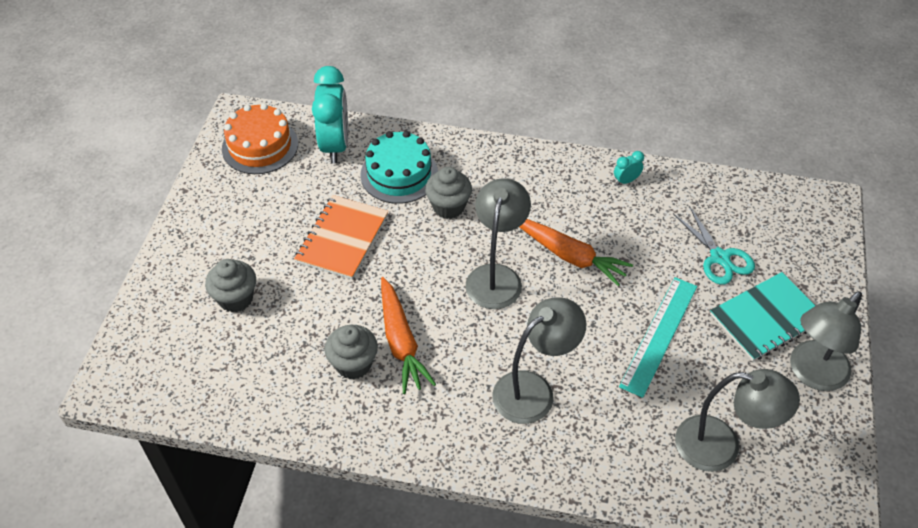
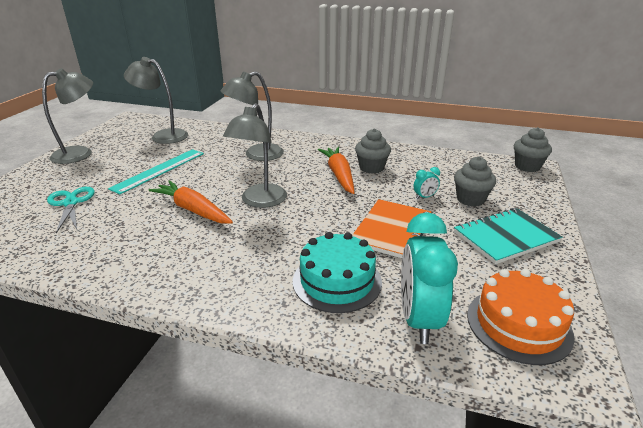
camera: 175 degrees left, 20 degrees down
grey cupcake [425,167,472,219] -> grey cupcake moved to [514,127,552,172]
turquoise clock [614,151,644,185] -> turquoise clock moved to [414,167,440,199]
turquoise notebook [710,272,815,361] -> turquoise notebook moved to [454,208,562,264]

